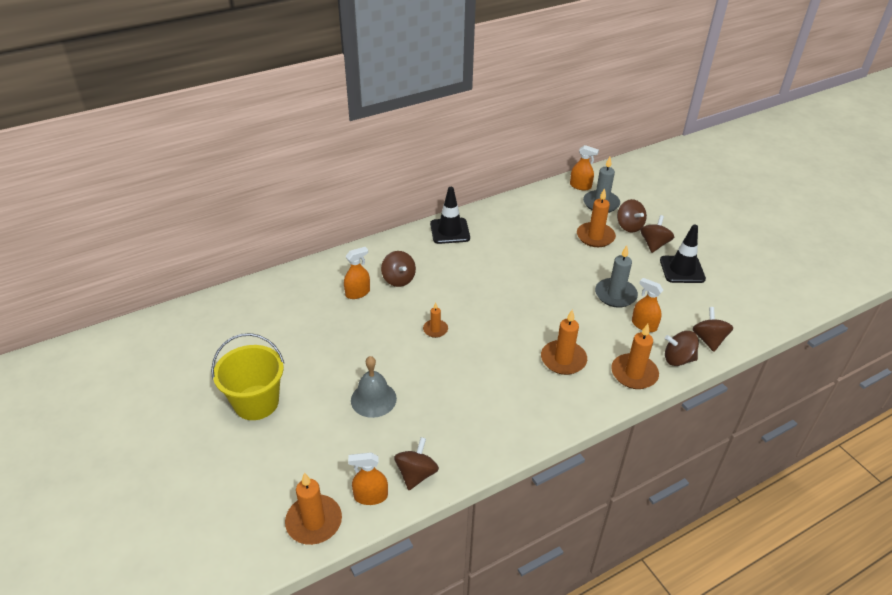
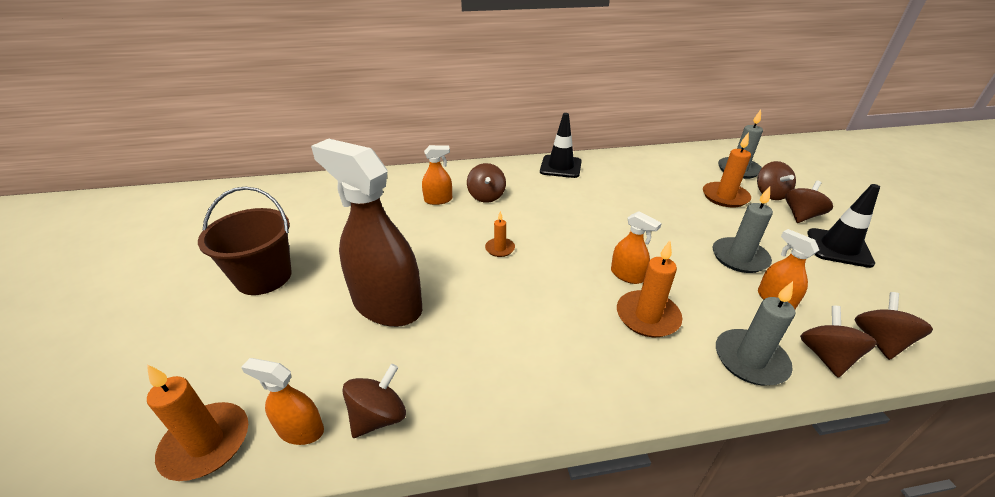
camera: 20 degrees right, 5 degrees down
yellow bucket [211,333,284,420] -> brown bucket [198,186,292,295]
grey bell [351,356,397,418] -> brown spray bottle [311,139,422,327]
orange spray bottle [570,145,599,190] -> orange spray bottle moved to [611,211,662,284]
orange candle [611,324,659,389] -> grey candle [716,281,795,385]
brown spinning top [665,331,699,366] -> brown spinning top turned 75 degrees clockwise [800,306,877,378]

